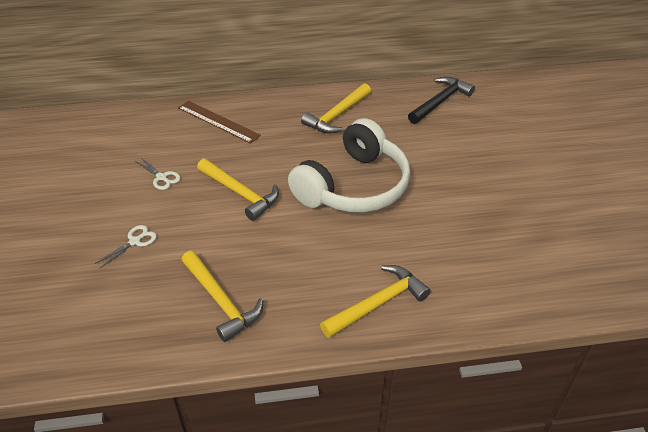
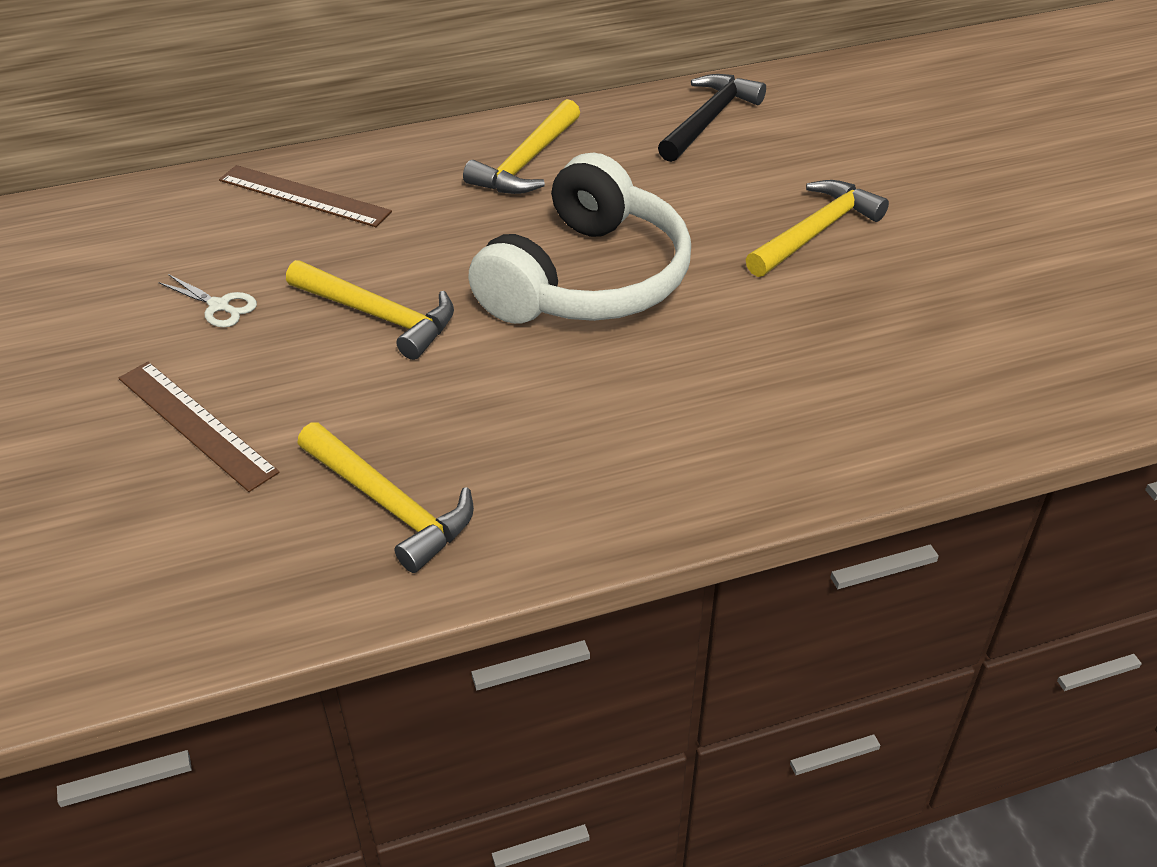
camera: 10 degrees left, 0 degrees up
white scissors [95,225,157,268] -> brown ruler [119,361,280,492]
yellow hammer [320,265,431,338] -> yellow hammer moved to [745,180,889,277]

